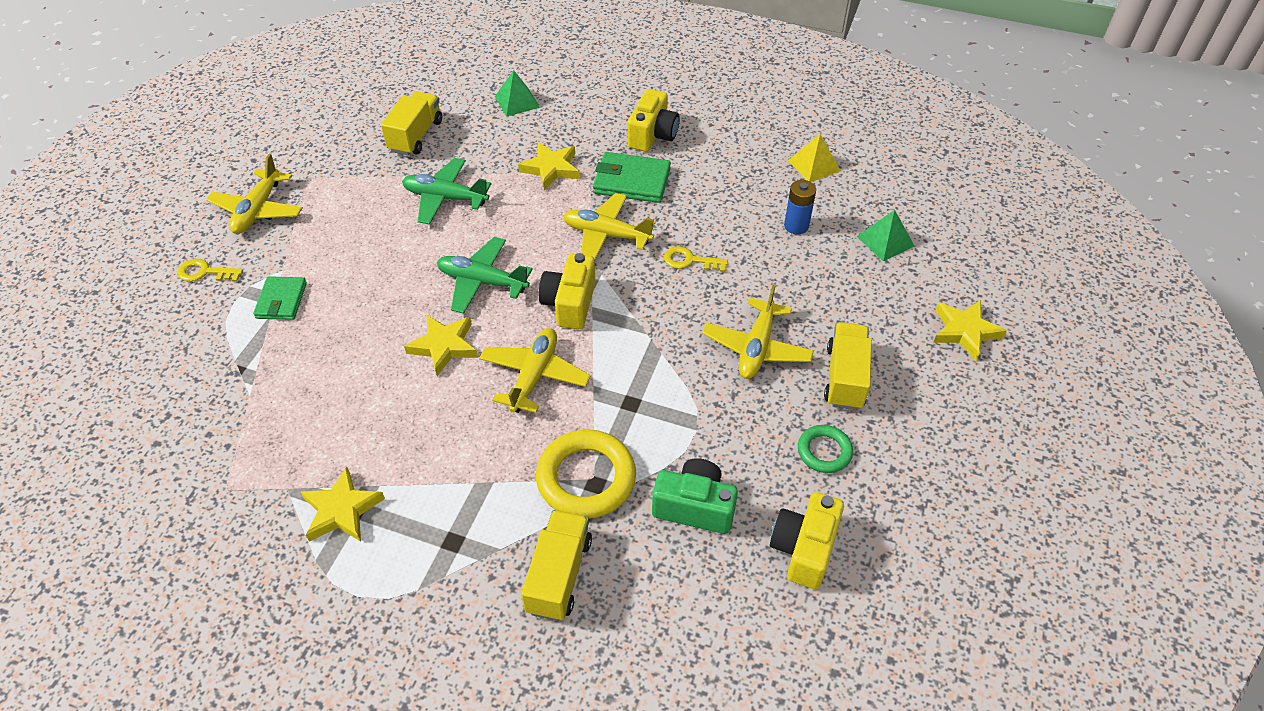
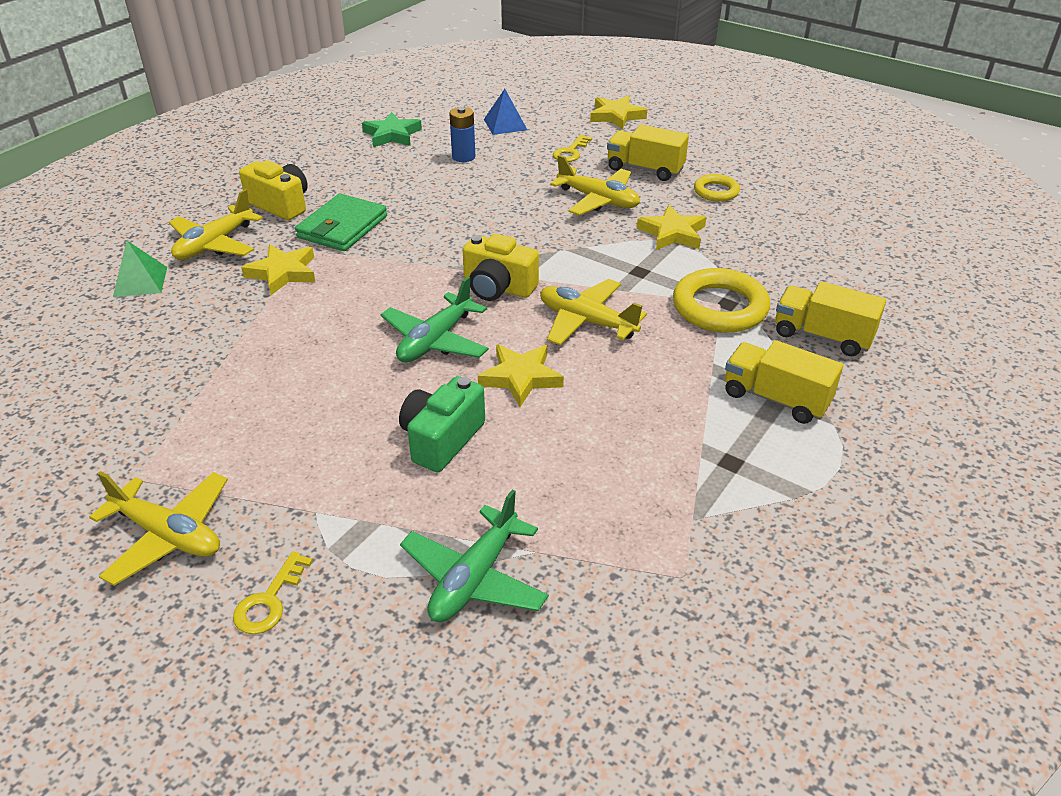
camera: 75 degrees left, 10 degrees down
green wallet [253,276,307,320] -> none
yellow star [301,467,385,542] -> yellow star moved to [637,205,706,250]
yellow truck [381,91,442,156] -> yellow truck moved to [725,340,843,424]
green plane [402,158,491,225] -> green plane moved to [400,489,549,622]
yellow plane [563,193,656,260] -> yellow plane moved to [169,189,263,260]
green camera [652,458,738,534] -> green camera moved to [399,376,485,472]
yellow key [664,246,728,272] -> yellow key moved to [553,135,592,162]
yellow camera [770,492,844,589] -> none
yellow pyramid [788,134,840,182] -> green star [362,112,422,147]
green ring [798,425,853,473] -> yellow ring [694,174,740,202]
green pyramid [857,210,914,261] -> blue pyramid [484,89,527,135]

